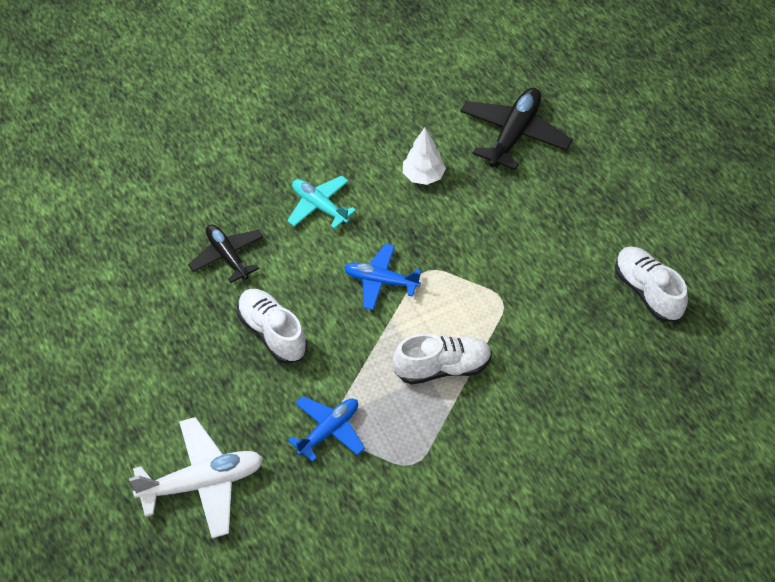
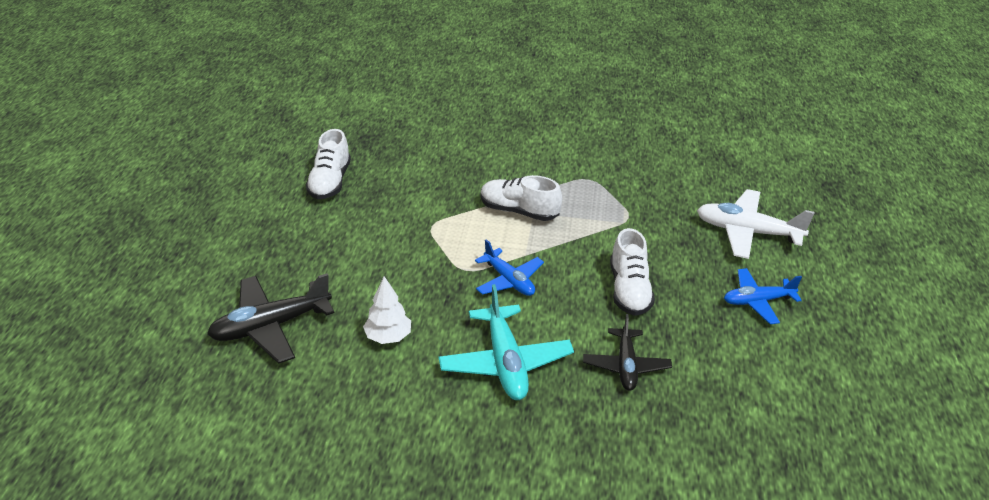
camera: 145 degrees left, 15 degrees down
turquoise plane [287,176,356,229] -> turquoise plane [438,284,574,400], size x1.53
blue plane [288,396,365,462] -> blue plane moved to [724,268,802,324]

